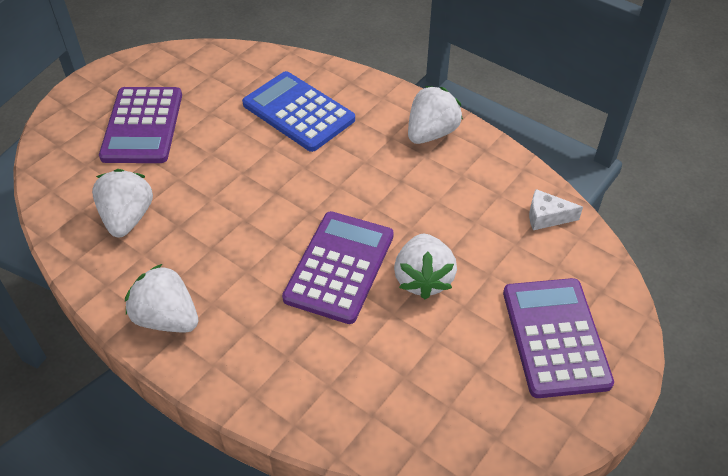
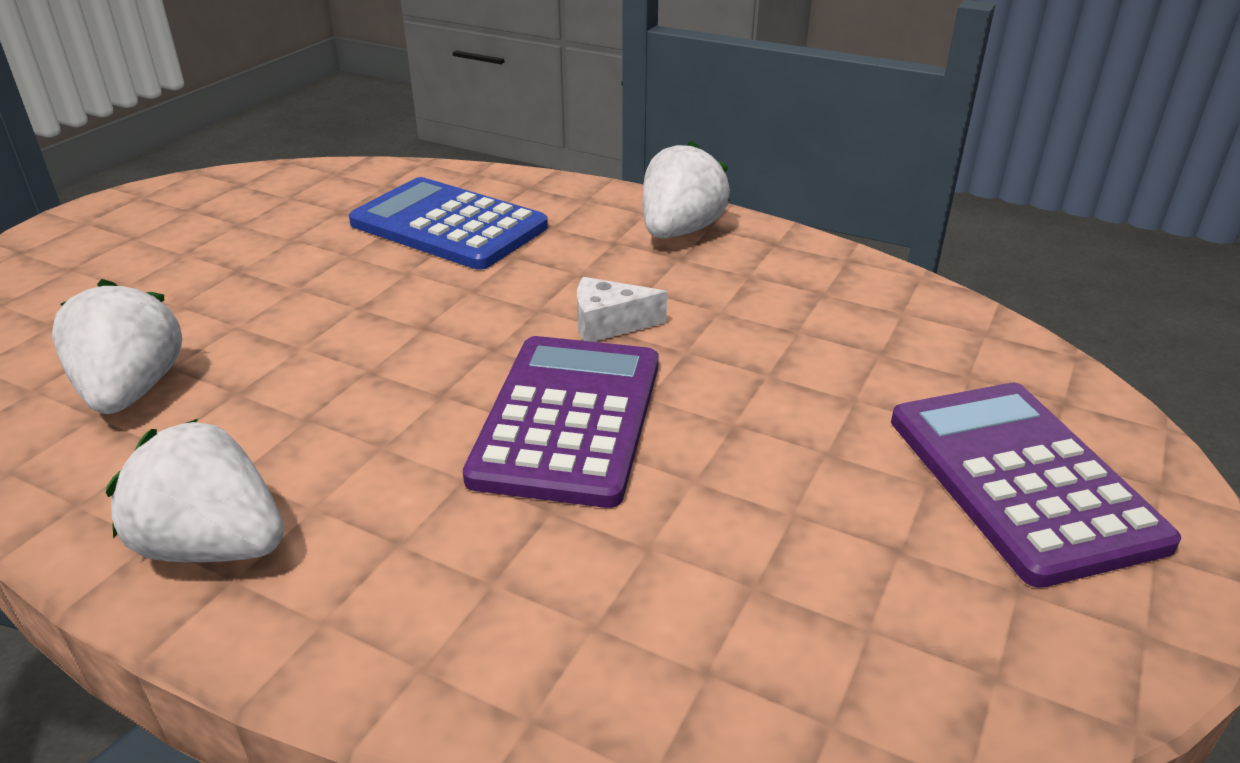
camera: 10 degrees left, 15 degrees down
purple calculator [99,87,182,163] -> none
white strawberry [394,234,457,299] -> none
white cheese [529,189,583,230] -> white cheese moved to [577,277,667,342]

